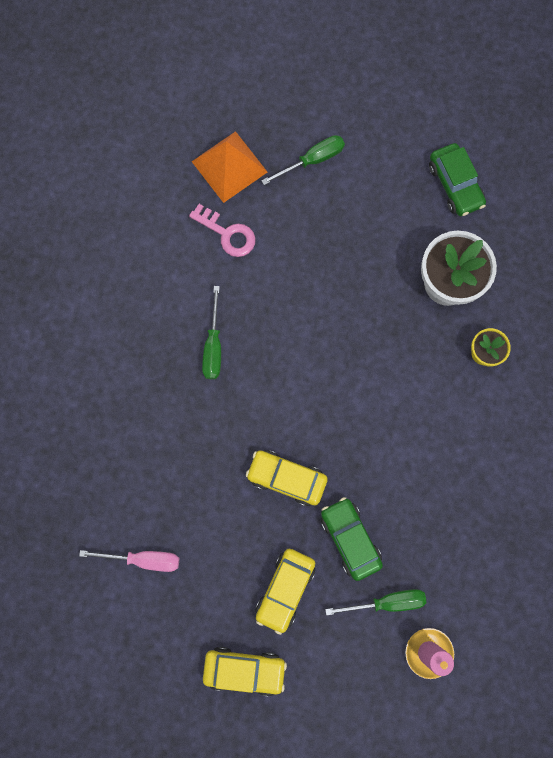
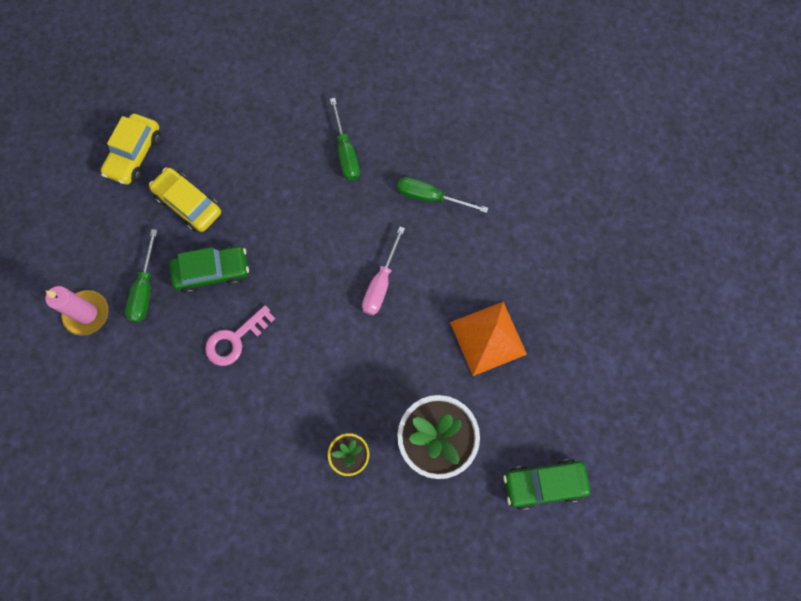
camera: 105 degrees right, 5 degrees down
pink screwdriver [79,550,179,572] -> pink screwdriver moved to [362,227,405,315]
pink key [189,204,255,257] -> pink key moved to [205,305,275,366]
orange pyramid [192,131,267,203] -> orange pyramid moved to [450,302,527,376]
yellow car [246,450,328,506] -> none
green screwdriver [261,135,345,185] -> green screwdriver moved to [330,98,360,181]

